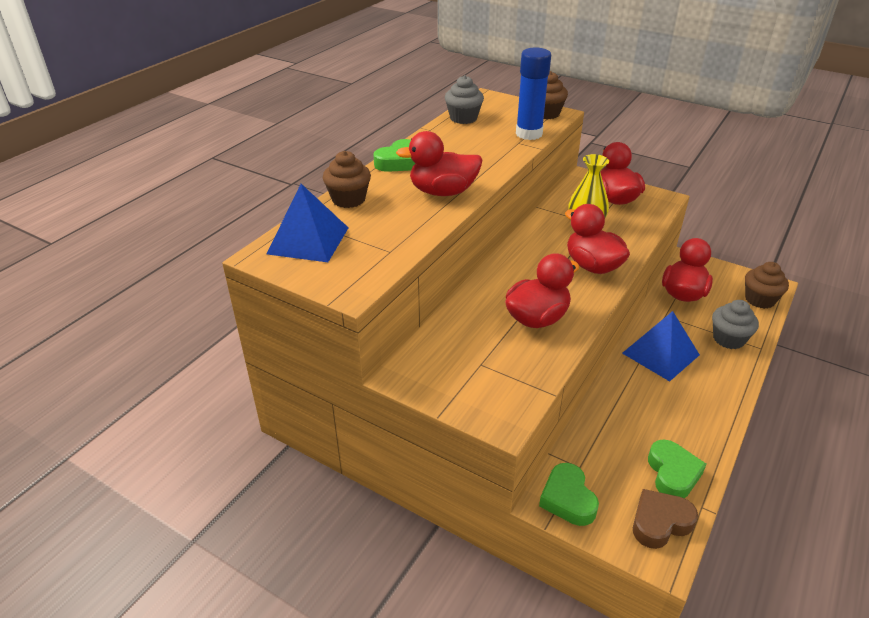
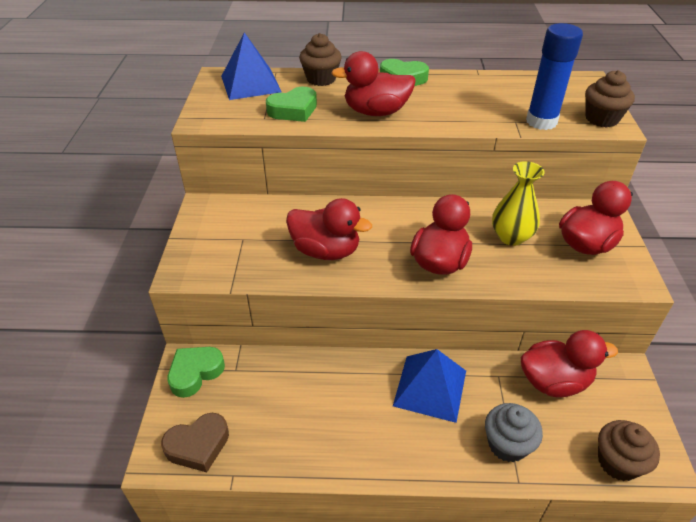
camera: 60 degrees right, 5 degrees up
red duck [396,131,482,196] -> red duck turned 60 degrees counterclockwise [331,51,416,116]
grey cupcake [445,75,484,124] -> none
brown heart [633,489,698,549] -> brown heart turned 120 degrees clockwise [161,413,229,472]
green heart [648,439,706,498] -> green heart moved to [266,87,317,122]

